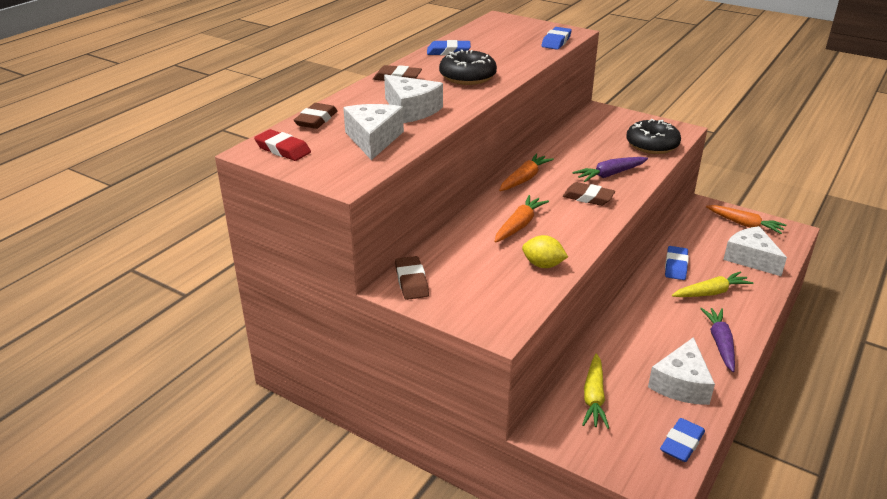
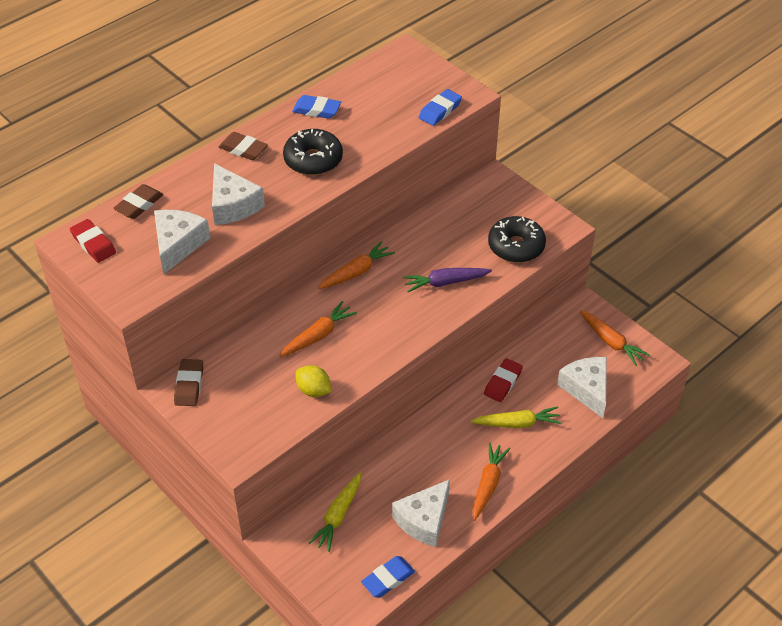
camera: 15 degrees right, 15 degrees up
brown eraser [563,182,615,206] -> none
blue eraser [665,246,689,280] -> red eraser [484,358,523,402]
purple carrot [700,308,735,372] -> orange carrot [472,442,510,521]

